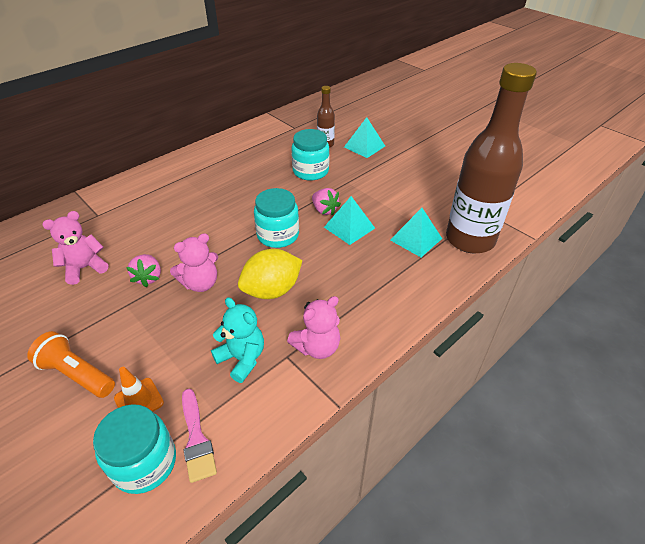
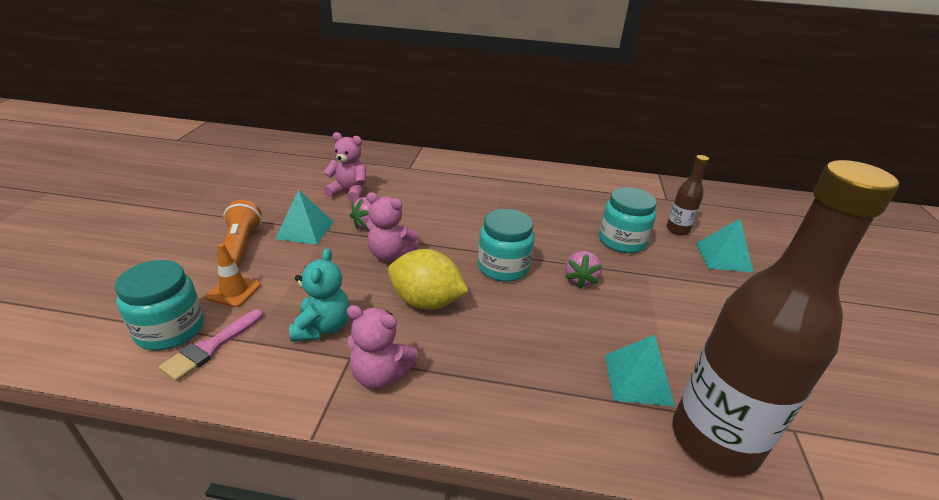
camera: 50 degrees right, 10 degrees down
turquoise pyramid [324,196,375,245] -> turquoise pyramid moved to [275,190,334,245]

